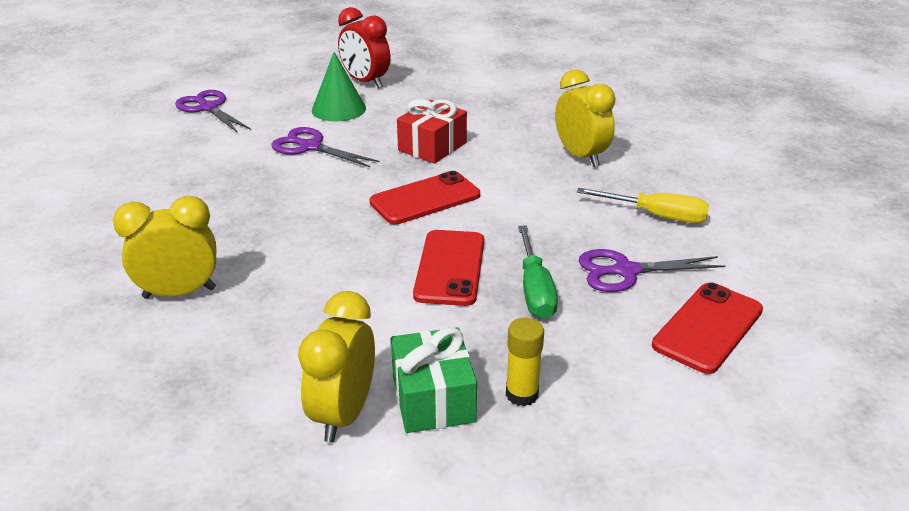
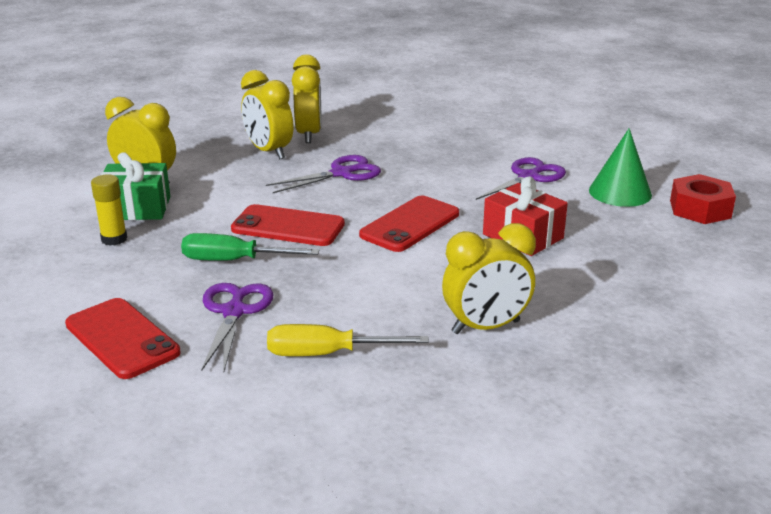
camera: 100 degrees right, 5 degrees down
purple scissors [175,90,251,133] -> purple scissors moved to [266,155,381,193]
red clock [338,7,390,89] -> red nut [670,174,736,224]
red phone [370,171,480,224] -> red phone turned 60 degrees clockwise [359,196,459,252]
yellow screwdriver [577,188,709,223] -> yellow screwdriver turned 60 degrees clockwise [267,324,429,356]
none -> yellow clock [241,70,293,160]

